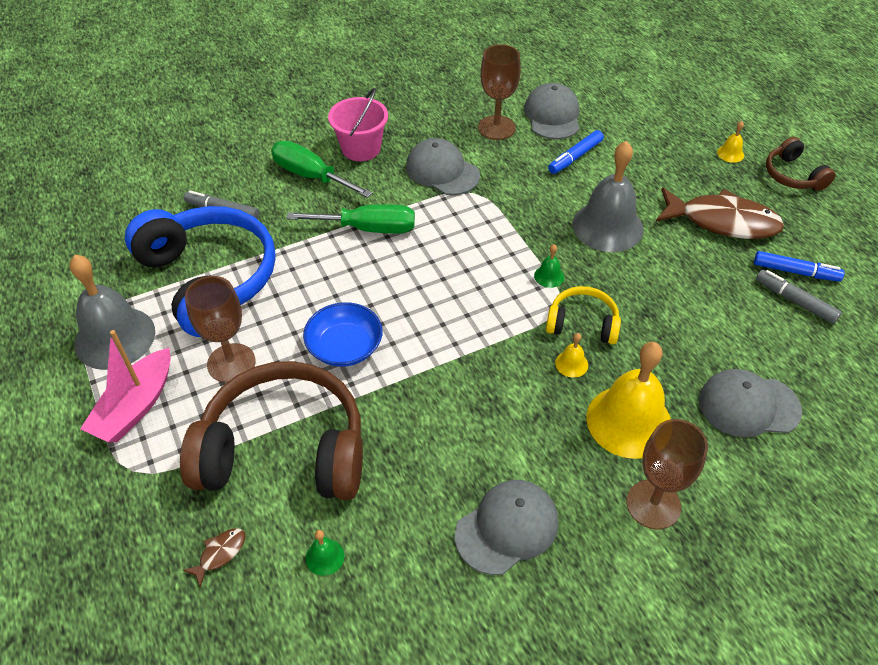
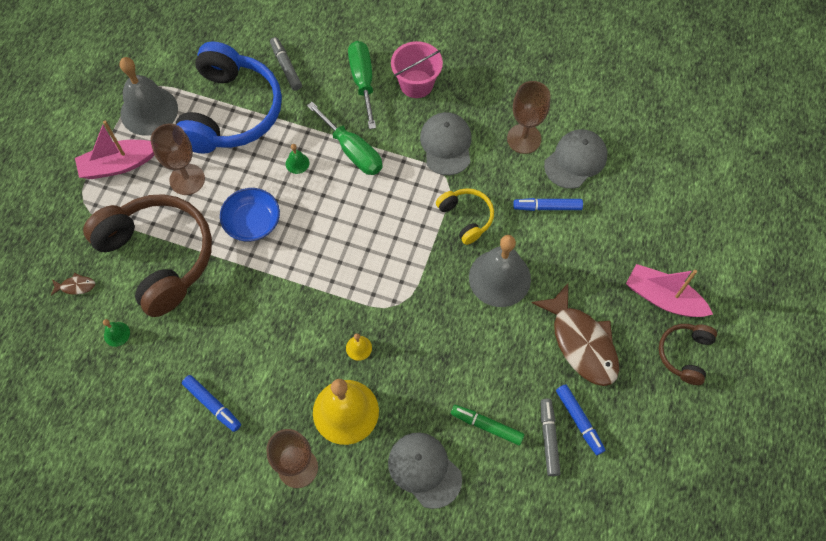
camera: 45 degrees right, 15 degrees up
grey cap [455,480,558,575] -> blue marker [182,375,241,432]
green bell [534,244,564,288] -> green bell moved to [286,144,309,174]
yellow headphones [546,286,621,344] -> yellow headphones moved to [436,188,494,245]
yellow bell [717,121,744,163] -> pink boat [626,264,713,317]
none -> green marker [451,405,525,445]

